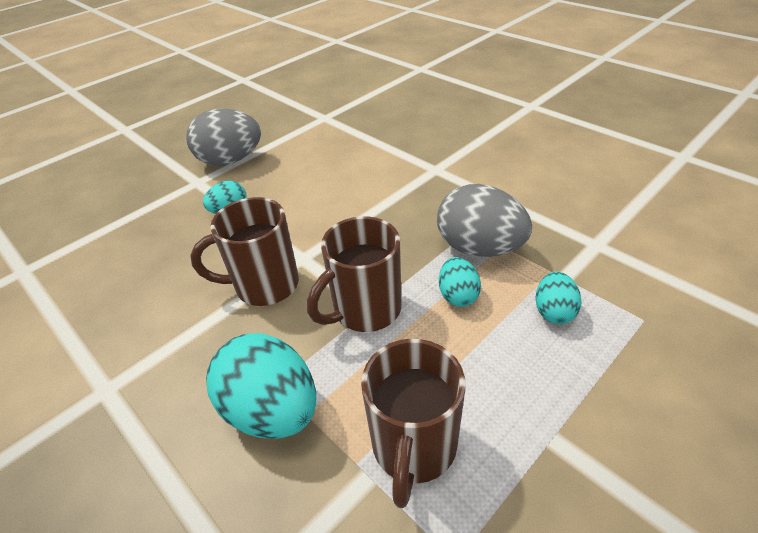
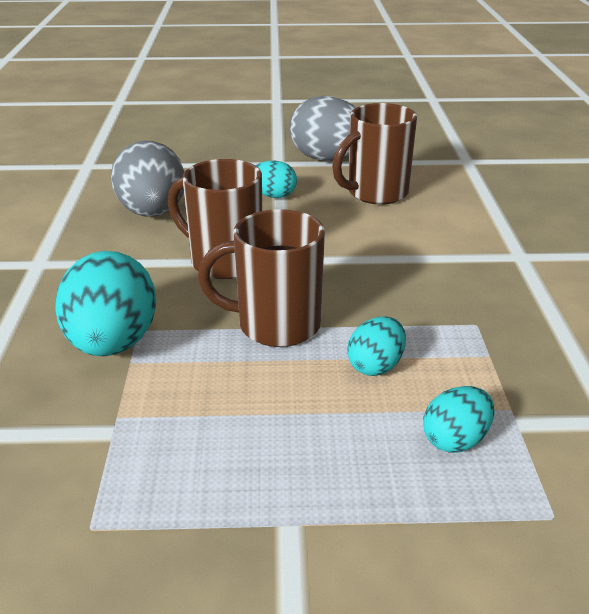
camera: 40 degrees right, 10 degrees down
brown mug [361,339,466,508] -> brown mug moved to [332,103,417,205]
grey egg [437,184,532,257] -> grey egg moved to [111,140,185,217]

